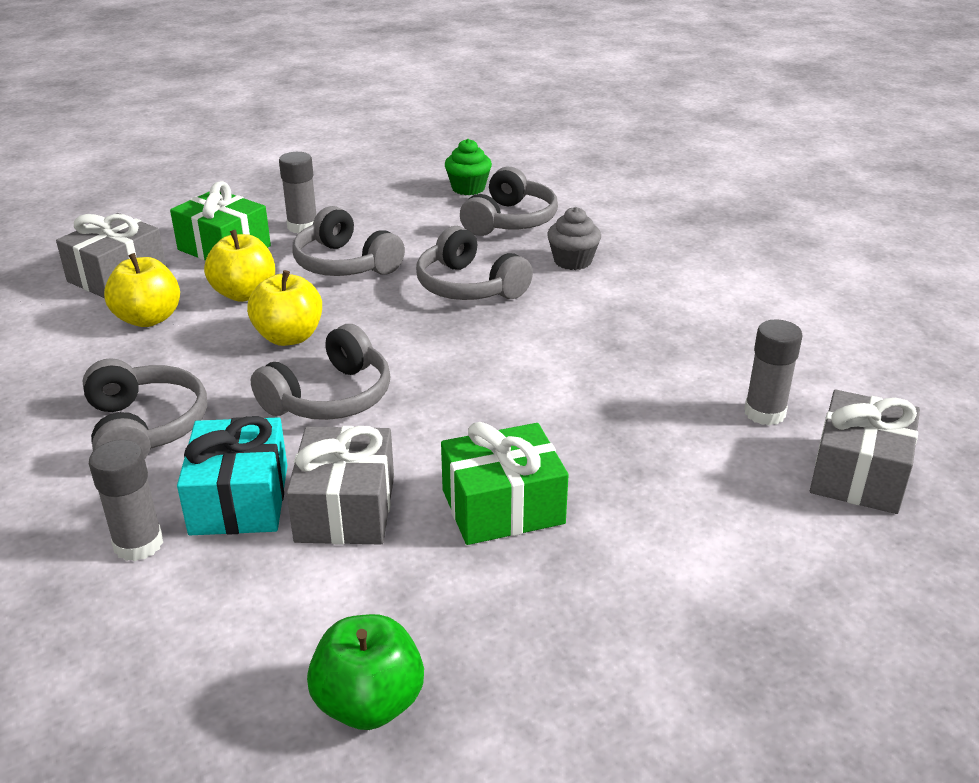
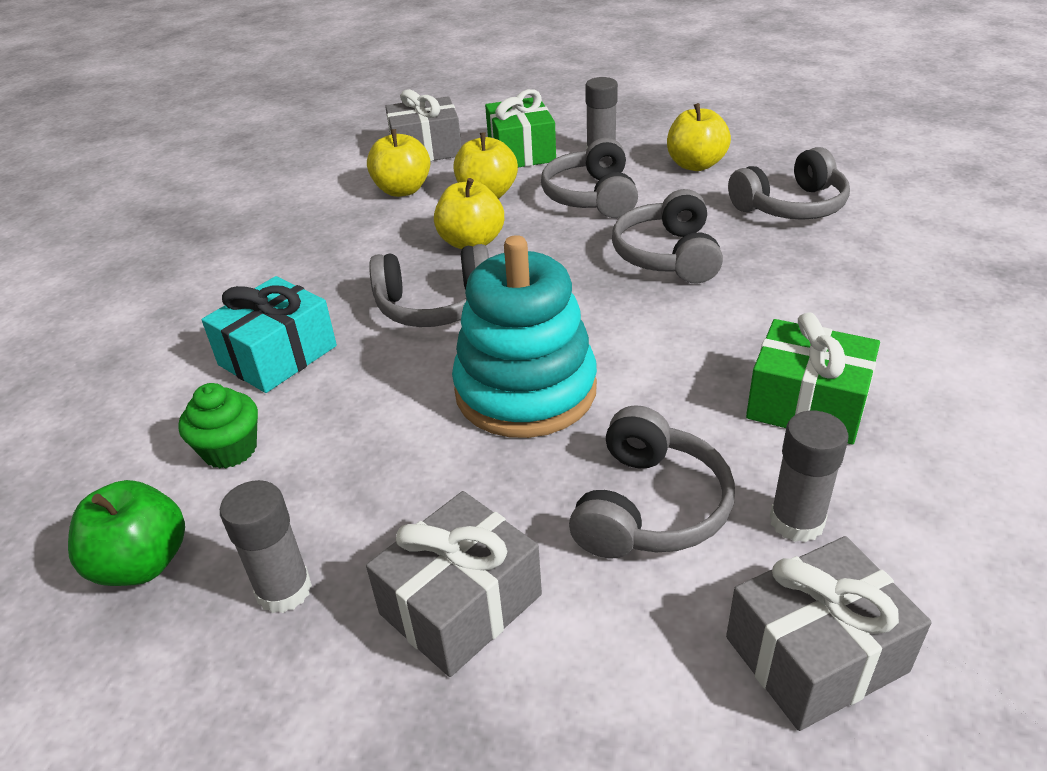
camera: 45 degrees right, 5 degrees up
grey headphones [82,358,207,459] -> grey headphones moved to [569,405,735,558]
grey glue stick [89,440,163,561] -> grey glue stick moved to [220,480,312,613]
grey gift [286,426,394,545] -> grey gift moved to [366,491,542,677]
green gift [441,422,569,545] -> green gift moved to [746,313,880,445]
green cupcake [445,139,492,195] -> green cupcake moved to [178,383,258,469]
grey cupcake [547,207,601,270] -> none
none -> turquoise stacking toy [452,235,597,438]
none -> yellow apple [667,103,731,171]

